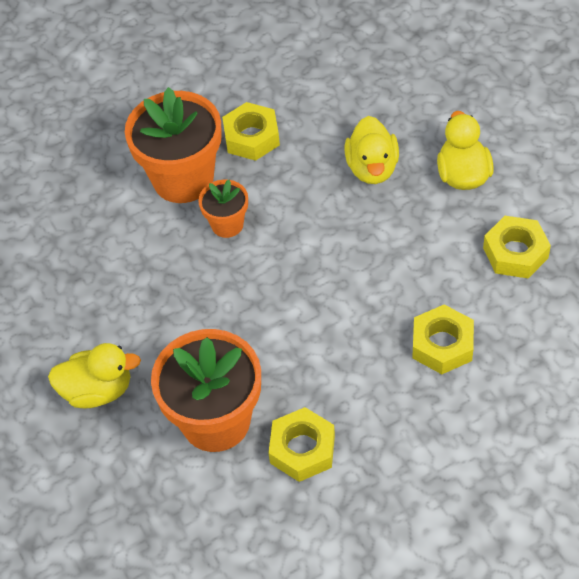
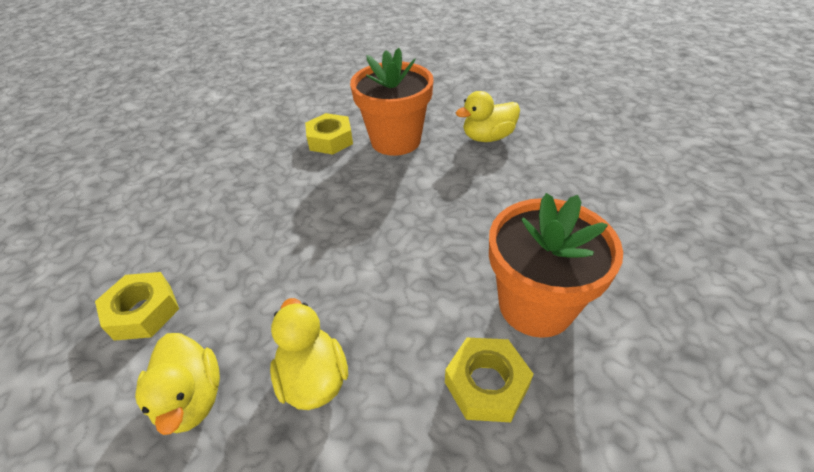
camera: 160 degrees right, 10 degrees down
orange flower pot [198,179,248,238] -> none
yellow nut [412,305,474,374] -> none

